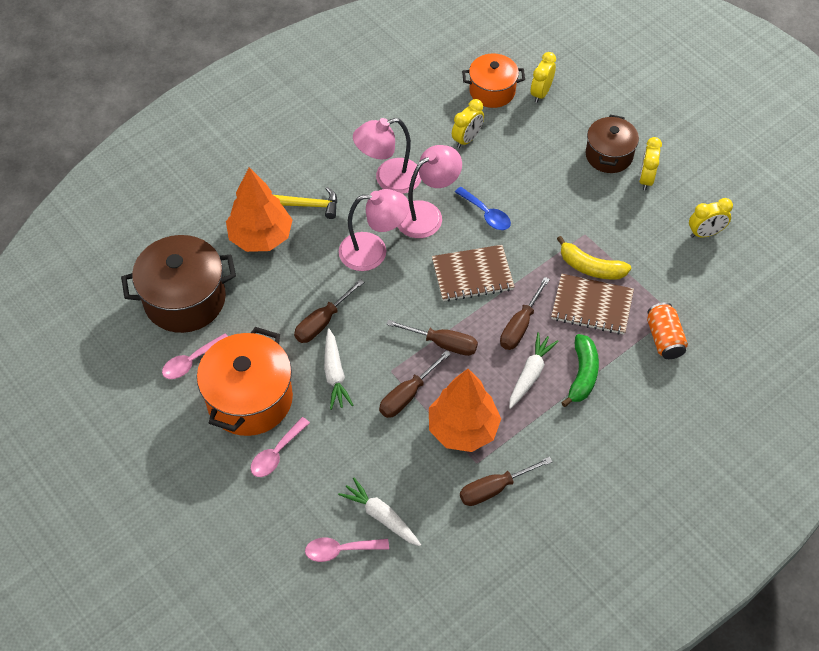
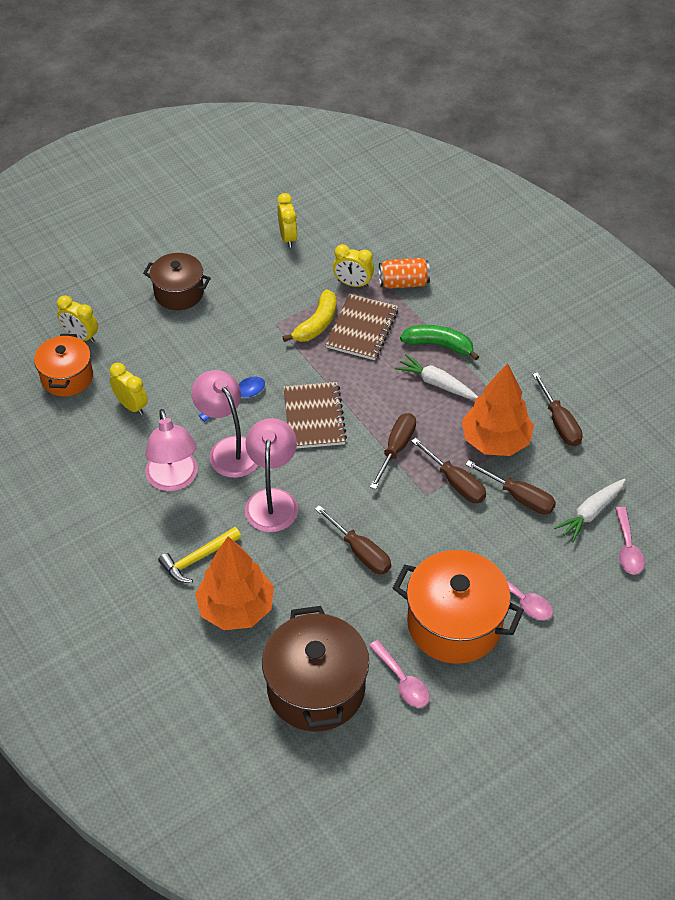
camera: 85 degrees left, 5 degrees down
yellow hammer [274,187,337,219] -> yellow hammer turned 135 degrees counterclockwise [158,527,241,583]
white carrot [324,329,353,410] -> none
brown screwdriver [500,277,550,350] -> brown screwdriver moved to [465,460,556,514]
yellow clock [639,137,662,190] -> yellow clock moved to [333,244,374,288]

